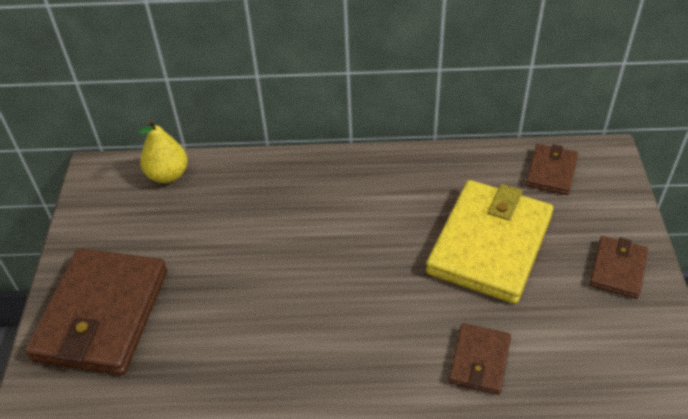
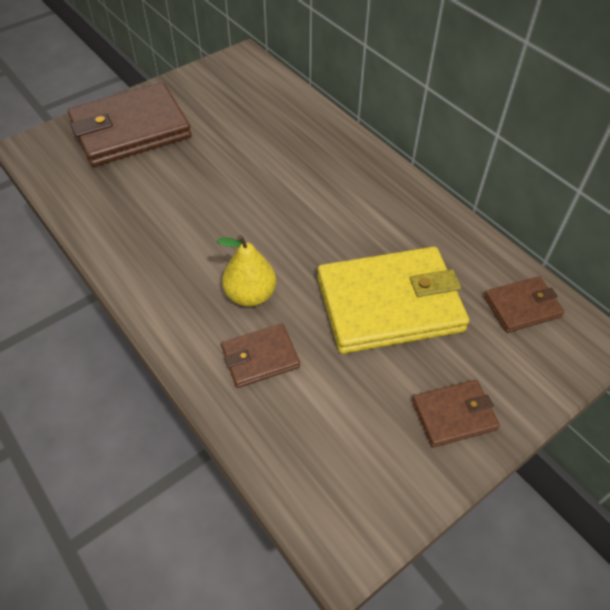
camera: 50 degrees right, 5 degrees up
yellow pear [138,120,188,183] -> yellow pear moved to [217,235,276,307]

